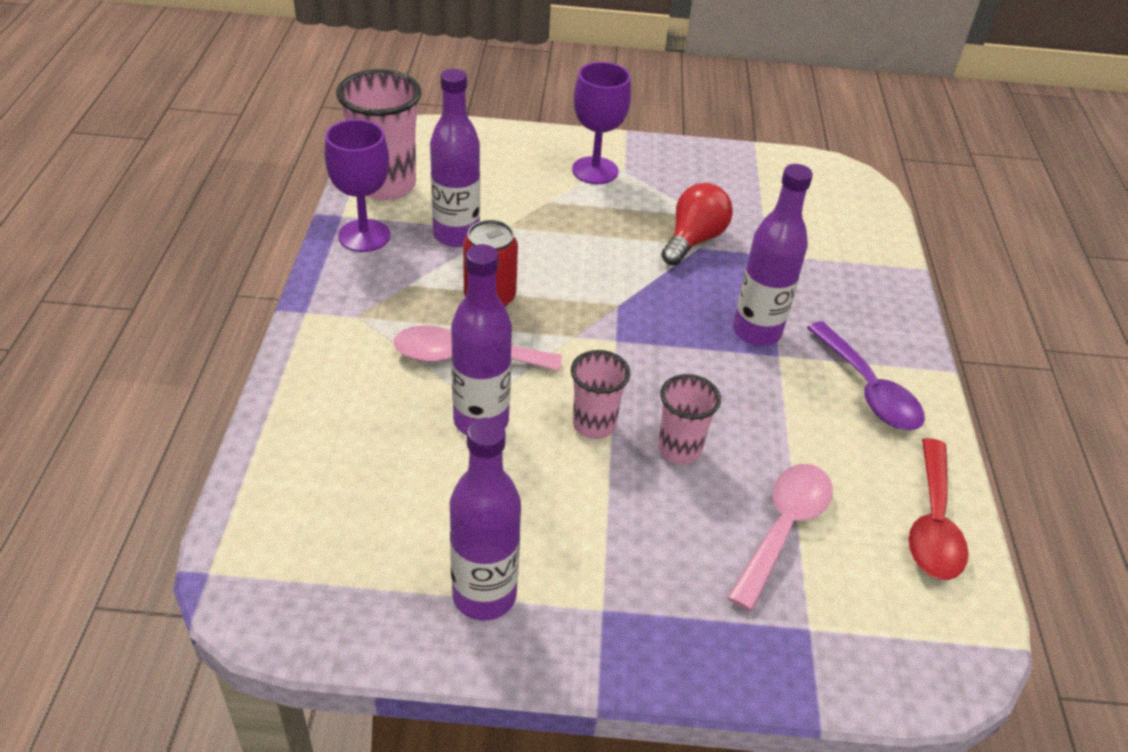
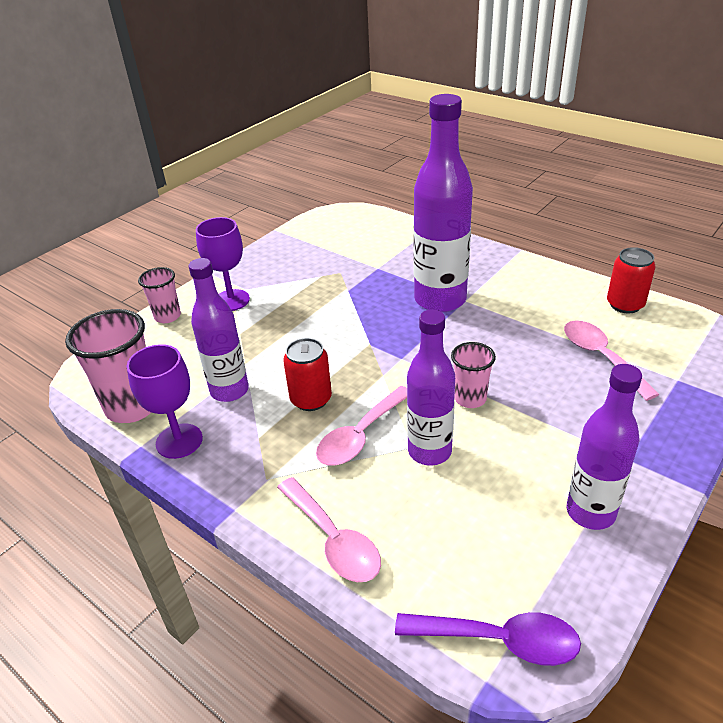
camera: 50 degrees left, 5 degrees down
pink cup [658,374,721,464] -> pink cup moved to [138,267,181,323]
red light bulb [661,183,733,266] -> none
purple bottle [733,164,813,346] -> purple bottle [413,94,473,313], size x1.54
purple spoon [807,321,925,430] -> purple spoon moved to [395,612,581,666]
red spoon [909,438,968,580] -> red can [607,247,656,313]
none -> pink spoon [277,477,381,582]

